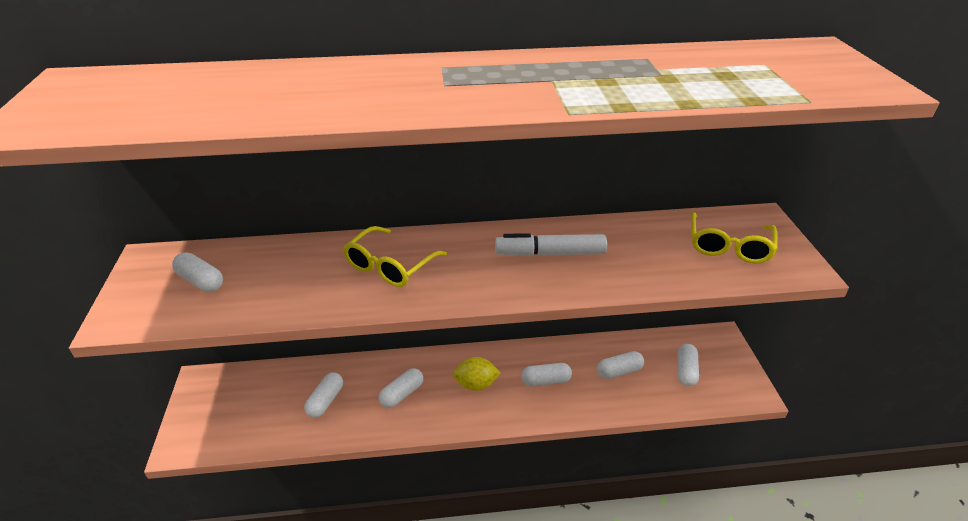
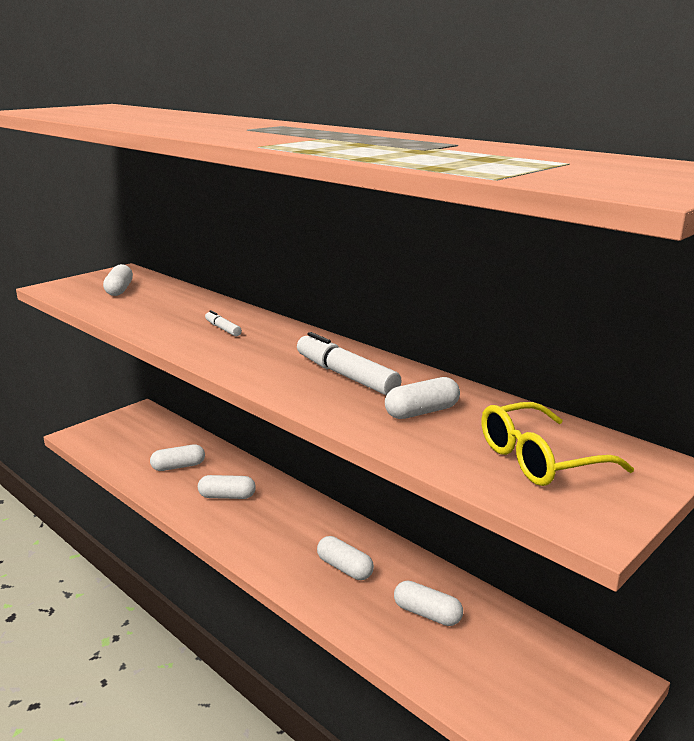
camera: 50 degrees right, 15 degrees down
yellow glasses [343,226,447,287] -> white marker [205,310,242,336]
yellow lemon [453,357,501,391] -> none
white capsule [678,344,699,386] -> white capsule moved to [385,377,460,419]

